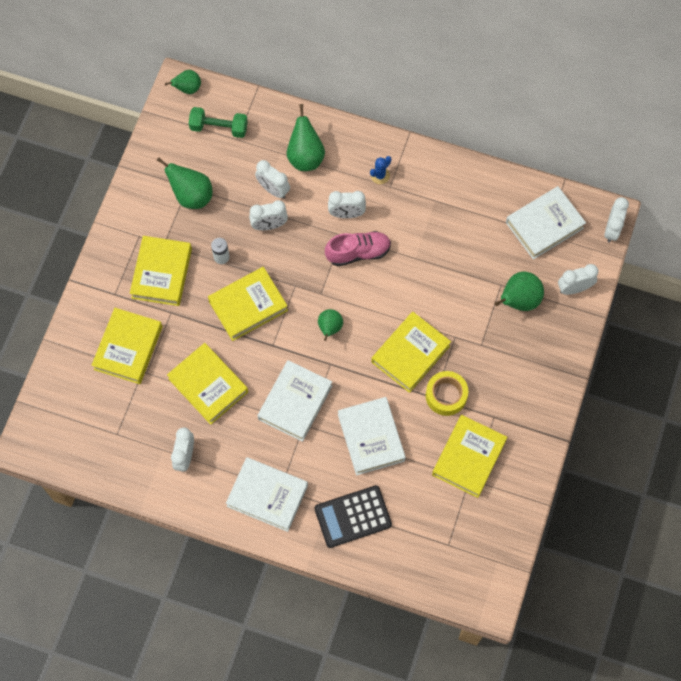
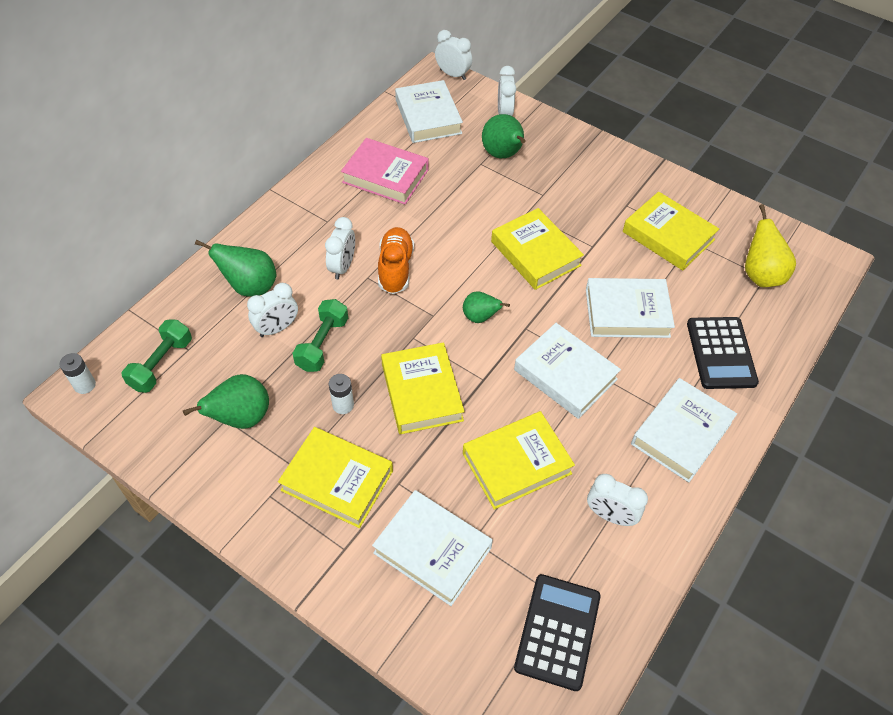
camera: 75 degrees left, 15 degrees down
yellow book [92,308,163,384] -> white book [372,490,493,606]
green pear [165,70,201,94] -> white battery [59,353,96,394]
white clock [249,200,288,230] -> green dumbbell [293,299,348,372]
pink shoe [325,231,391,266] -> orange shoe [378,227,414,294]
blue cactus [370,156,391,184] -> none
yellow tape [426,371,468,416] -> none
none -> pink book [341,138,429,204]
none -> black calculator [514,574,601,691]
none -> yellow pear [745,204,796,287]

